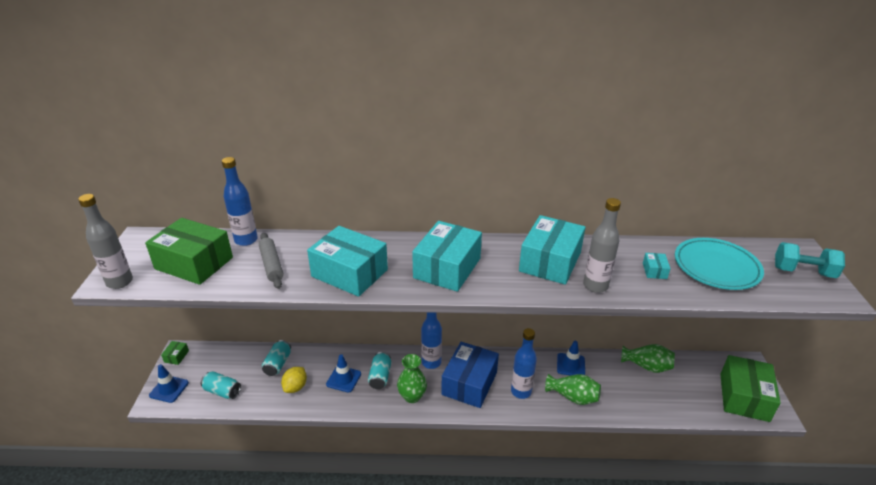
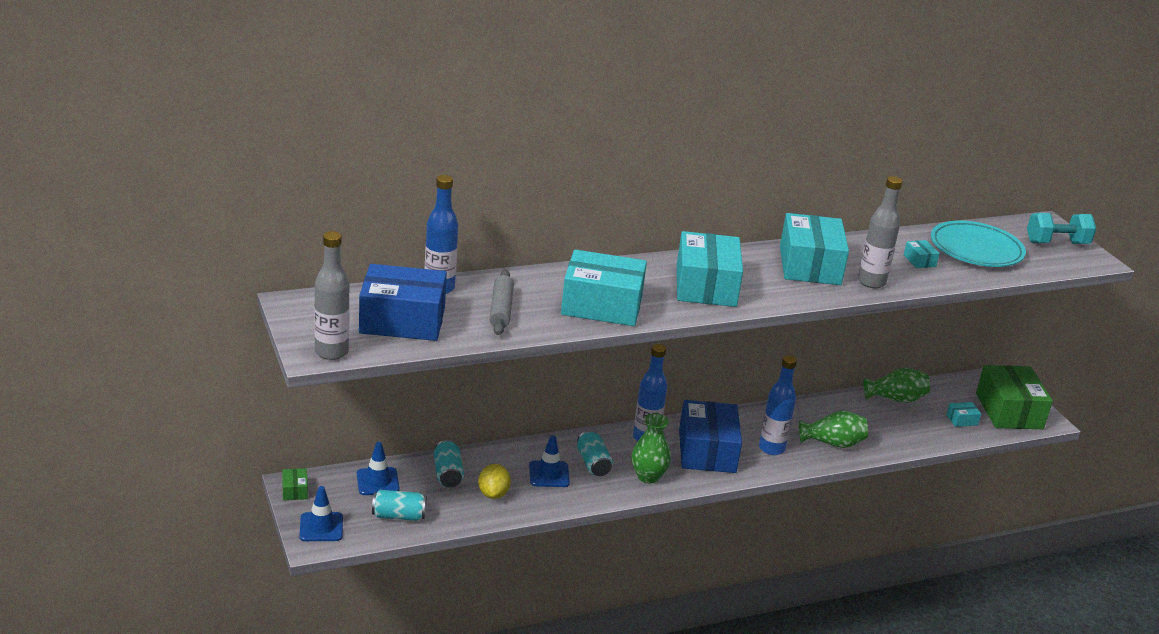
camera: 25 degrees left, 5 degrees down
green box [145,218,233,285] -> blue box [359,264,447,341]
grey rolling pin [259,233,284,289] -> grey rolling pin turned 45 degrees clockwise [490,270,514,335]
blue traffic cone [557,341,585,376] -> blue traffic cone moved to [357,442,400,495]
none -> turquoise box [946,402,981,427]

